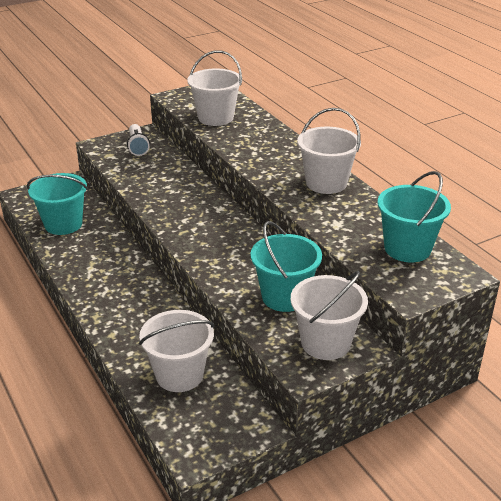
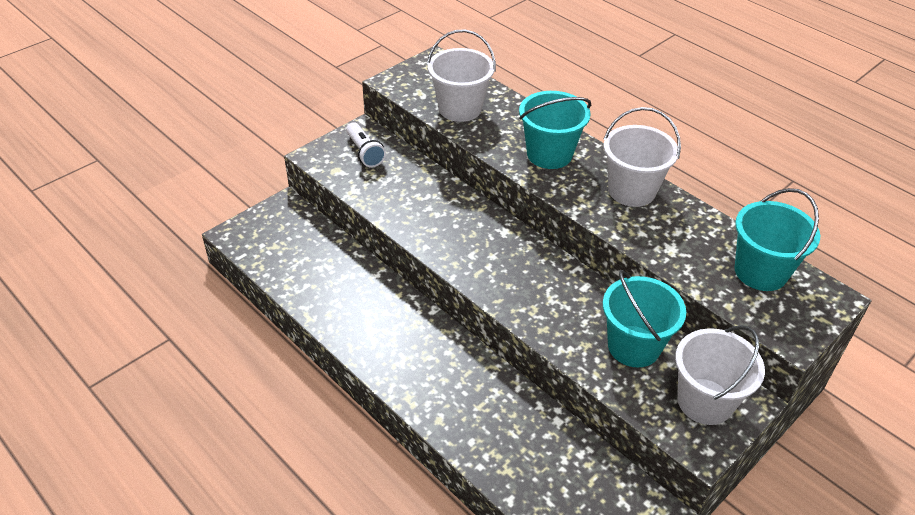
camera: 15 degrees left, 10 degrees up
turquoise bucket [27,173,88,235] -> turquoise bucket moved to [519,91,591,169]
white bucket [139,310,214,392] -> none

